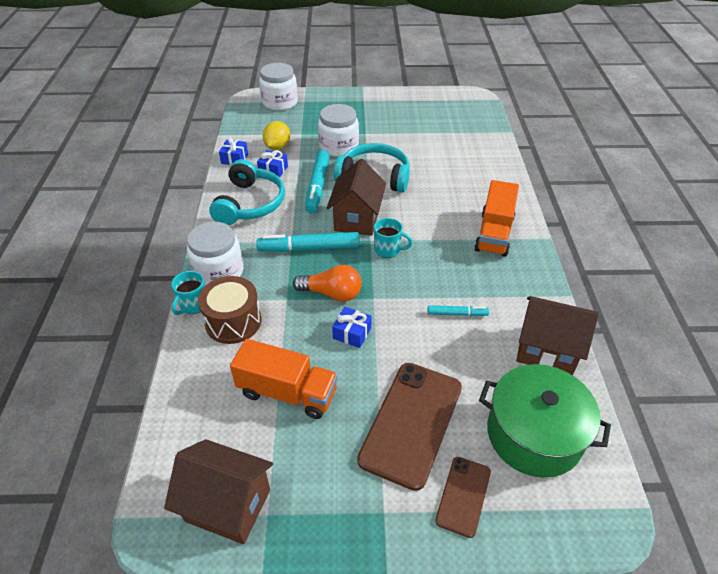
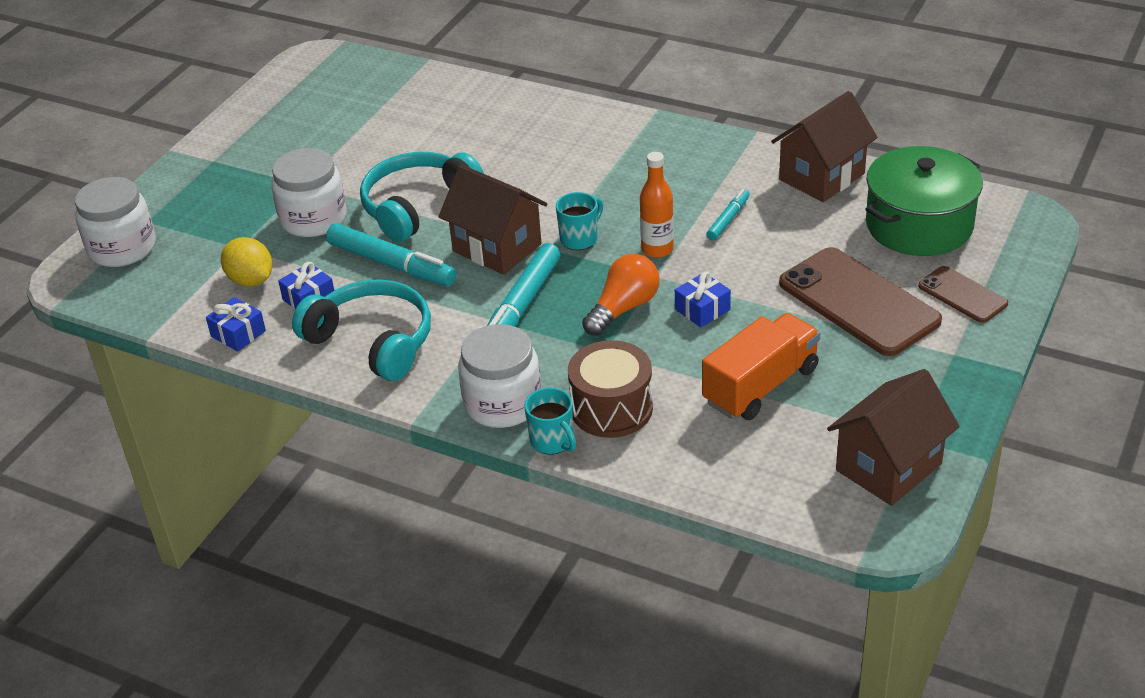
camera: 60 degrees left, 5 degrees down
orange truck [474,180,519,257] -> none
none -> orange bottle [640,152,674,258]

